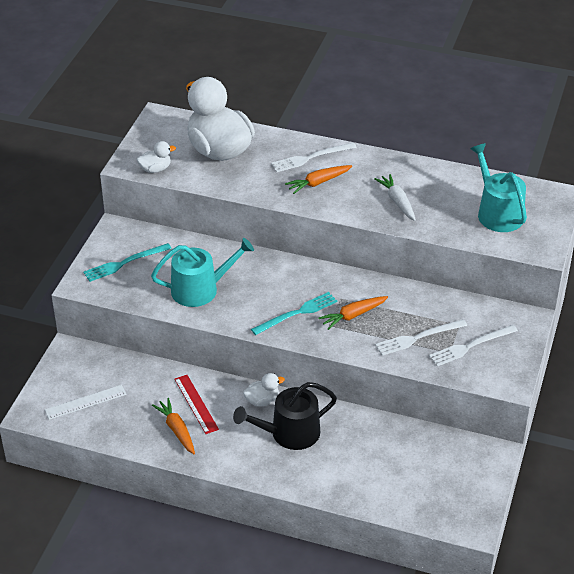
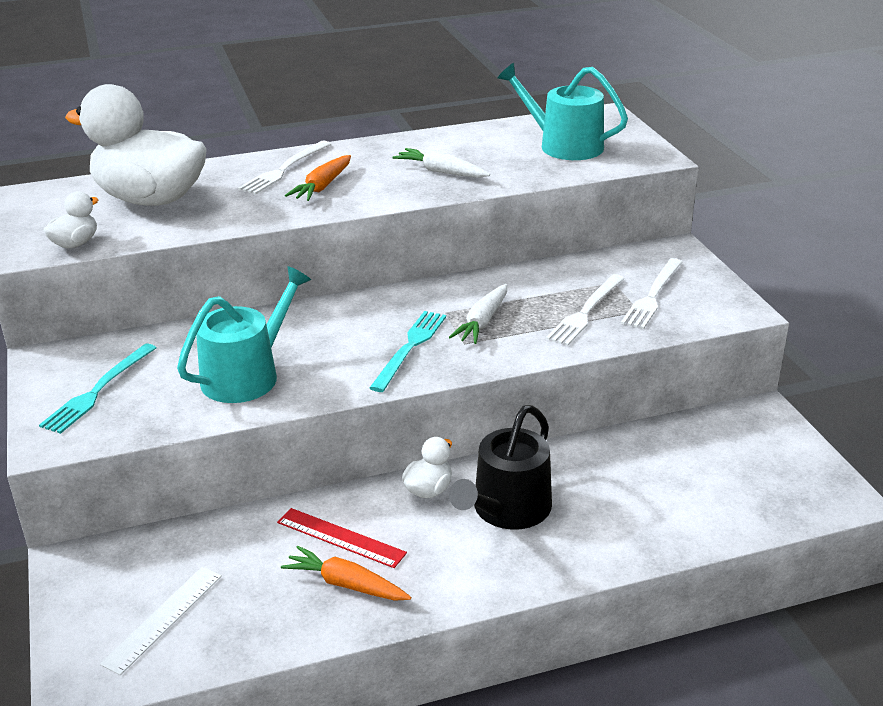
camera: 35 degrees left, 10 degrees down
orange carrot [319,296,388,330] -> white carrot [449,284,507,344]

